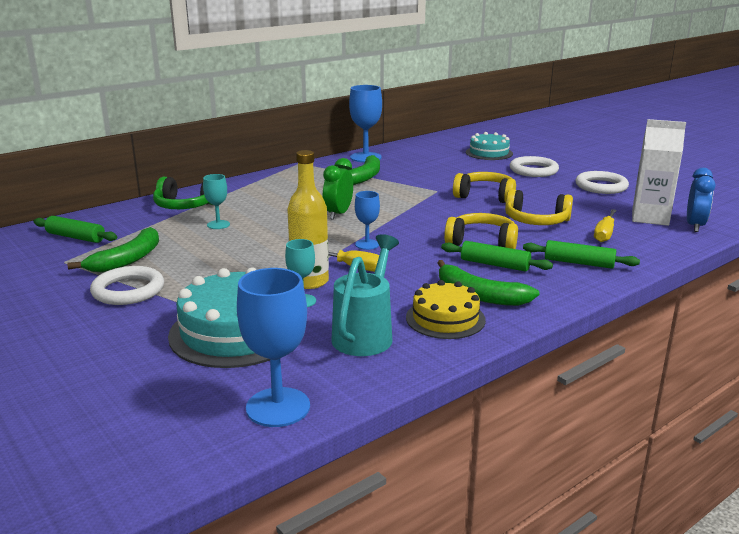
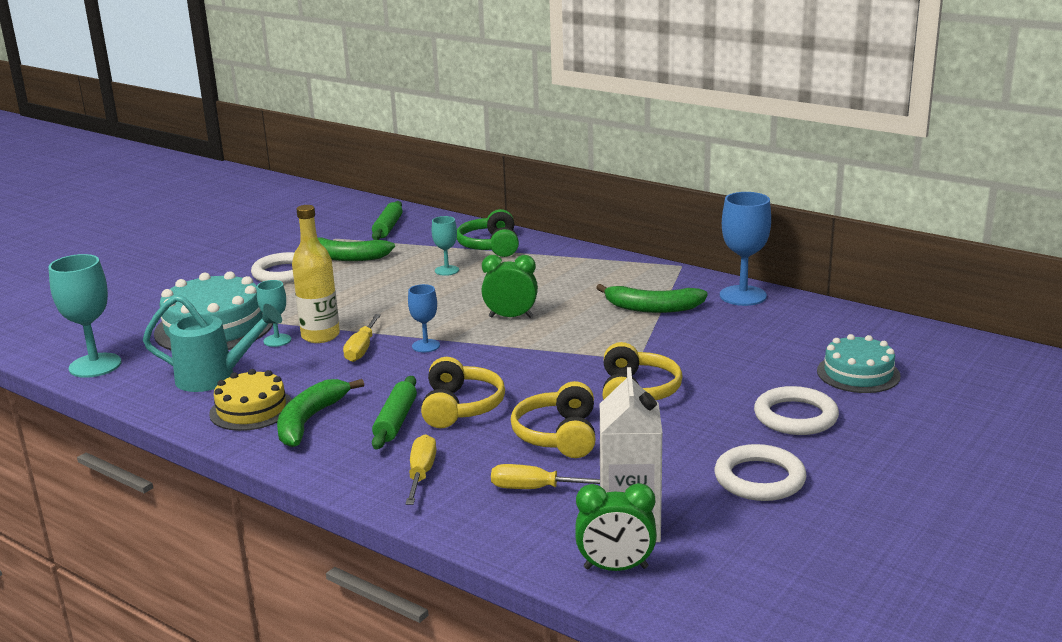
camera: 75 degrees right, 0 degrees up
blue goblet [237,268,310,427] -> turquoise goblet [48,254,121,378]
green rolling pin [523,240,640,269] -> yellow screwdriver [405,434,436,505]
blue clock [687,168,715,232] -> green clock [575,483,657,571]

